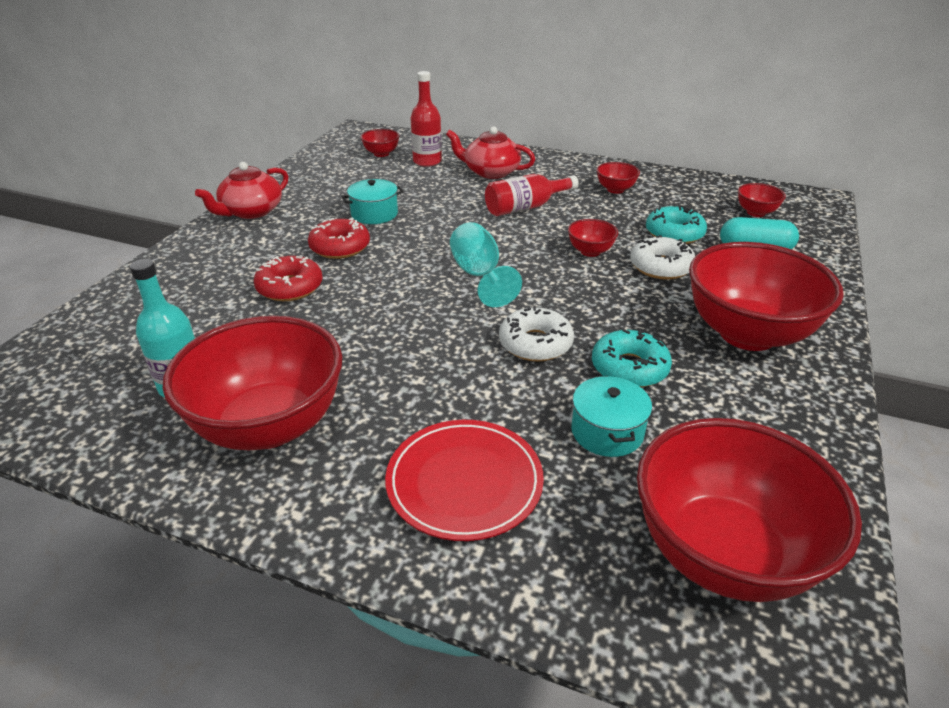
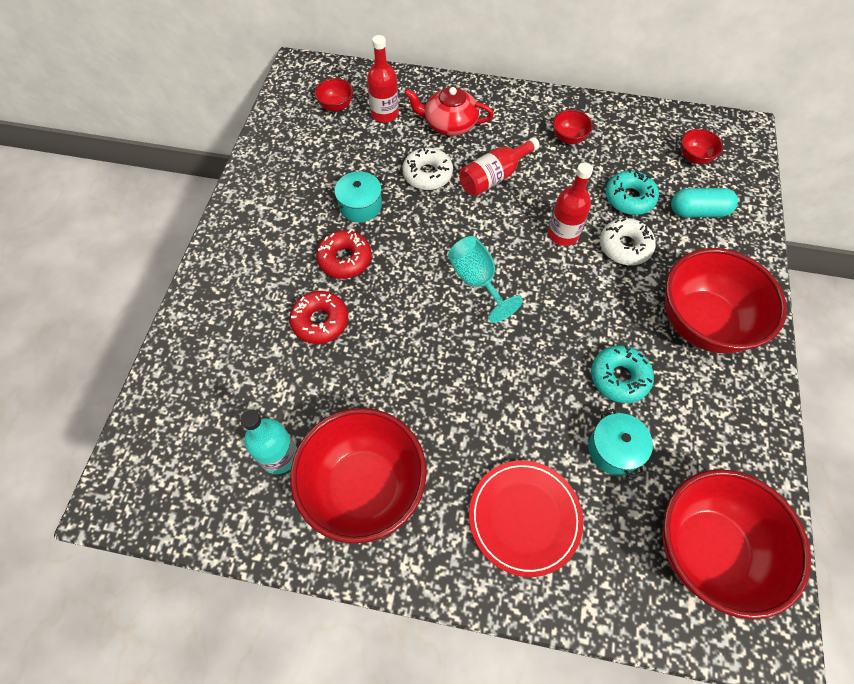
camera: 10 degrees left, 25 degrees up
red teapot [195,162,288,219] -> none
white donut [499,306,574,362] -> white donut moved to [402,147,453,190]
red bowl [568,219,618,257] -> red bottle [548,162,593,246]

